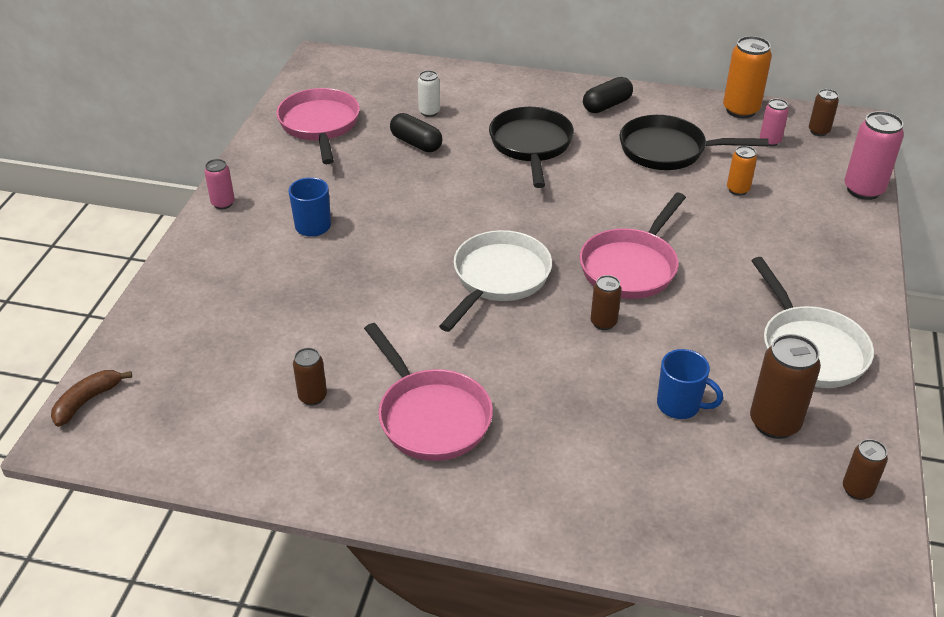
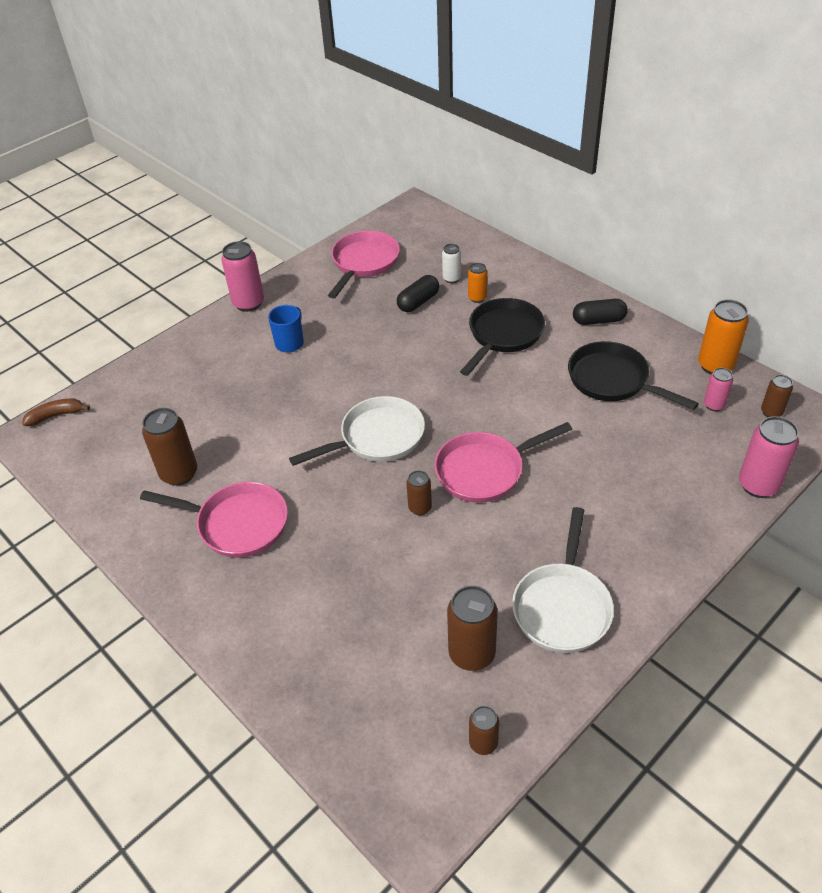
camera: 35 degrees right, 5 degrees up
pink can [204,159,235,209] -> pink can [221,241,264,312], size x1.75
brown can [293,348,327,405] -> brown can [142,408,197,486], size x1.75
pink pan [364,323,493,461] -> pink pan turned 75 degrees counterclockwise [140,482,288,558]
black capsule [390,113,442,152] -> black capsule turned 60 degrees clockwise [397,275,439,312]
blue mug [657,349,723,419] -> none
orange can [727,146,757,196] -> orange can moved to [468,263,488,303]

